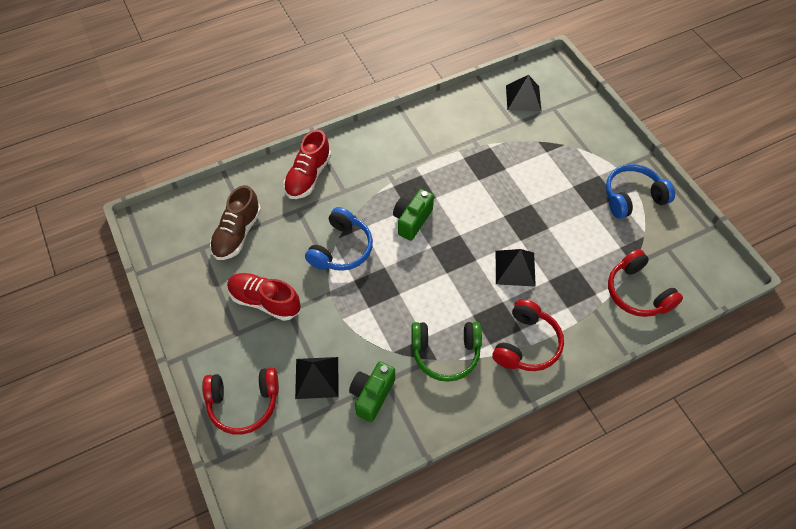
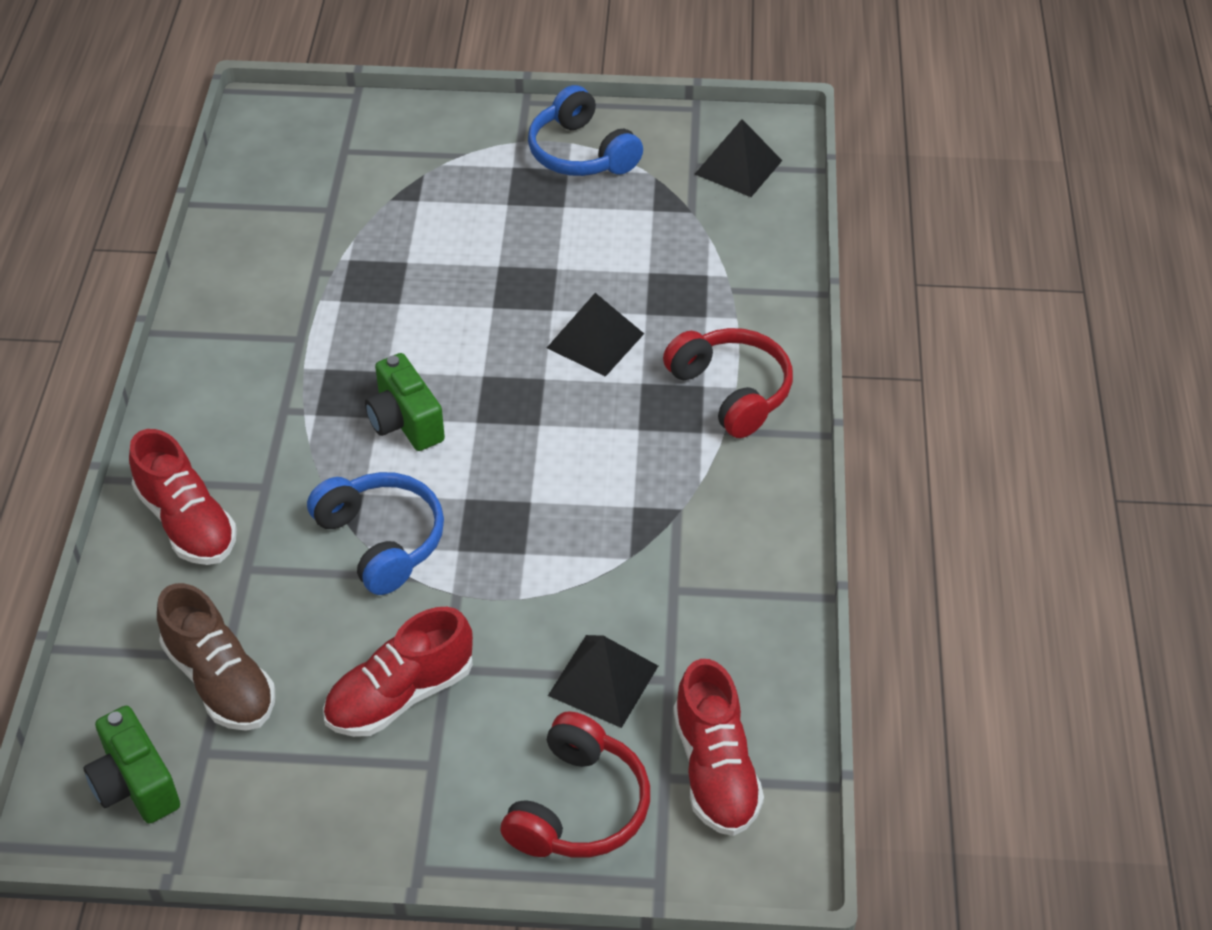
camera: 60 degrees left, 10 degrees down
green camera [349,361,395,422] -> green camera moved to [84,706,180,824]
green headphones [411,322,482,382] -> none
black pyramid [506,75,541,111] -> black pyramid moved to [694,119,782,197]
blue headphones [606,164,675,219] -> blue headphones turned 45 degrees counterclockwise [528,85,643,176]
red headphones [608,249,683,317] -> none
none -> red shoe [673,659,764,836]

